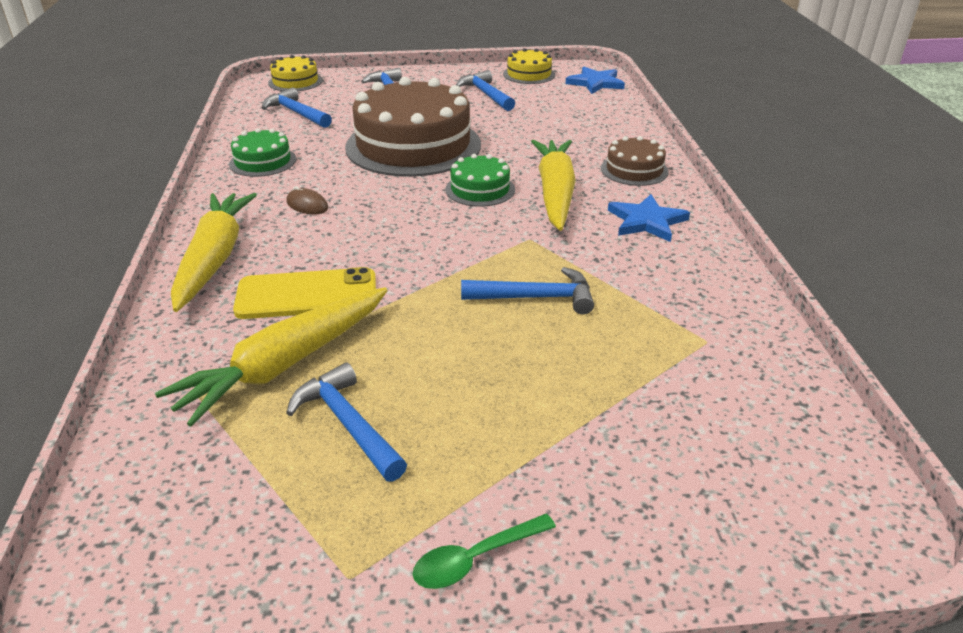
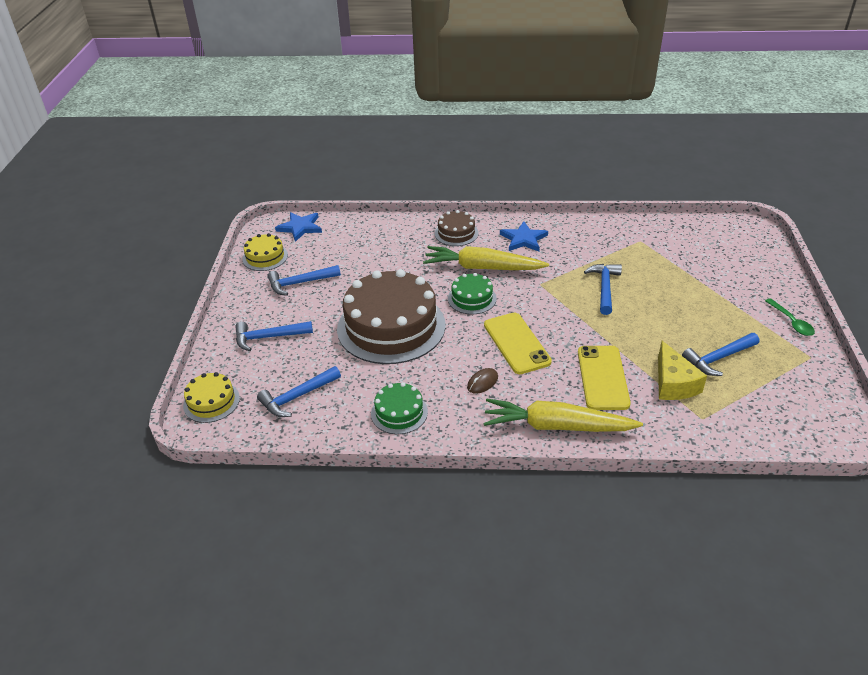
camera: 80 degrees left, 5 degrees up
yellow carrot [155,287,388,426] -> yellow cheese [658,341,707,400]
none -> yellow phone [484,313,552,374]

